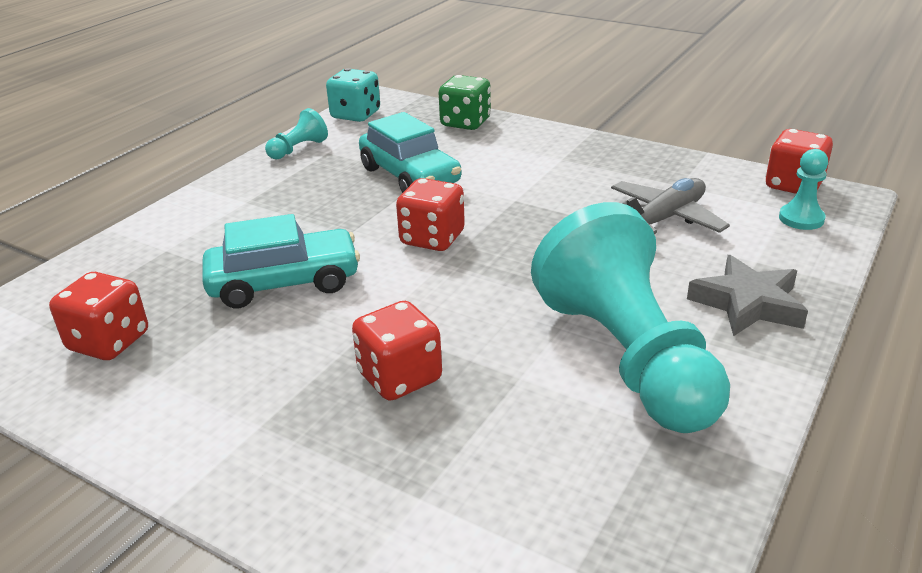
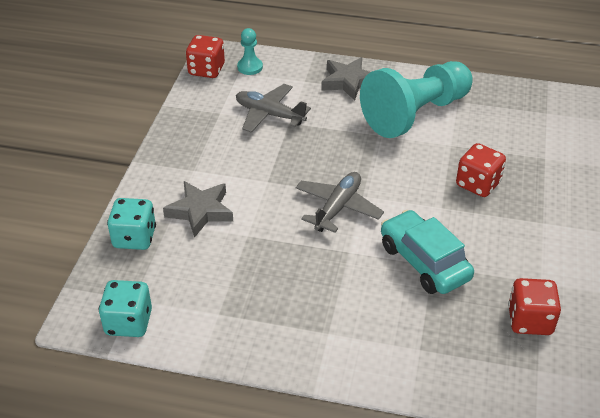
camera: 110 degrees left, 10 degrees up
turquoise pawn [265,108,328,159] -> none
turquoise car [359,112,462,193] -> none
red dice [396,178,465,251] -> grey plane [296,172,384,233]
green dice [439,75,491,130] -> turquoise dice [107,198,156,250]
none -> grey star [163,181,233,238]

